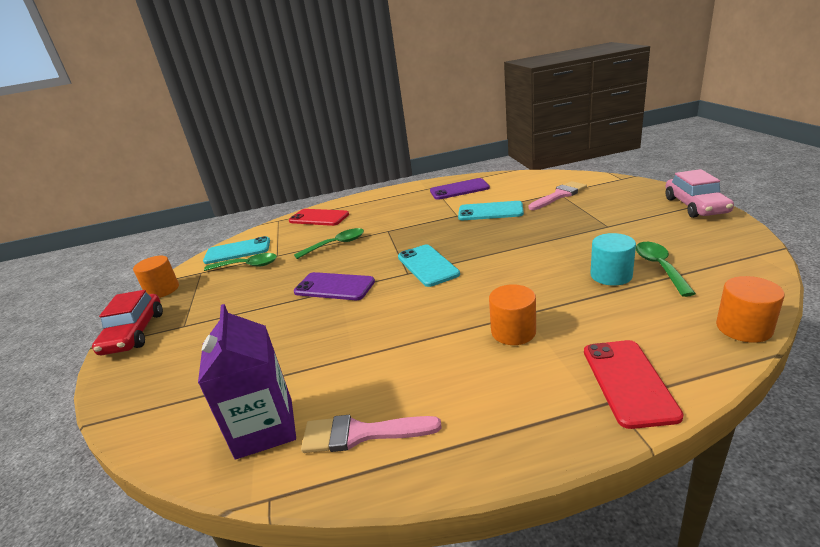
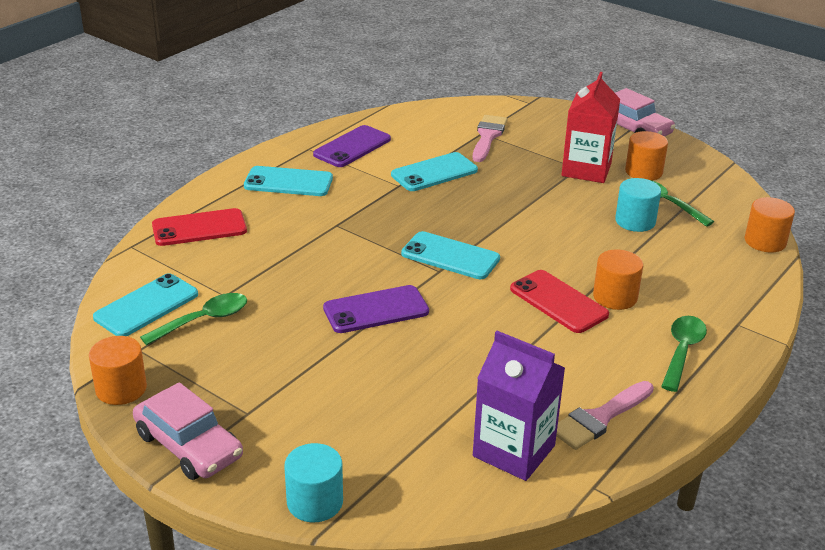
camera: 45 degrees left, 5 degrees up
red car [92,290,163,355] -> pink car [133,382,243,480]
green spoon [294,228,364,259] -> green spoon moved to [661,316,707,392]
red phone [584,340,684,429] -> red phone moved to [510,270,609,333]
none -> turquoise phone [244,166,333,196]
none -> turquoise cylinder [284,443,343,522]
none -> red carton [561,72,620,183]
none -> orange cylinder [625,131,668,180]

